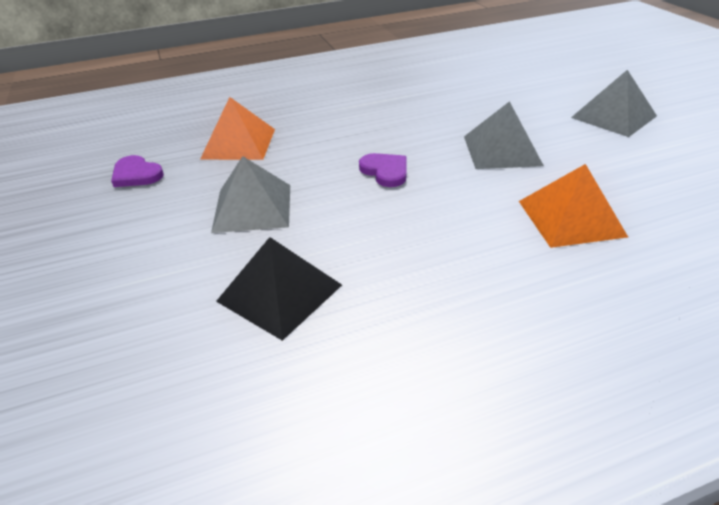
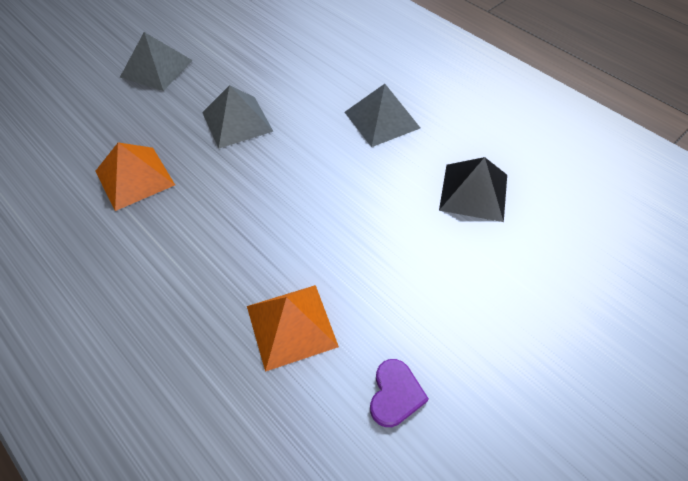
camera: 115 degrees left, 15 degrees up
grey pyramid [211,156,290,233] -> grey pyramid moved to [344,84,420,147]
purple heart [359,153,407,187] -> none
orange pyramid [519,164,628,248] -> orange pyramid moved to [96,142,175,211]

